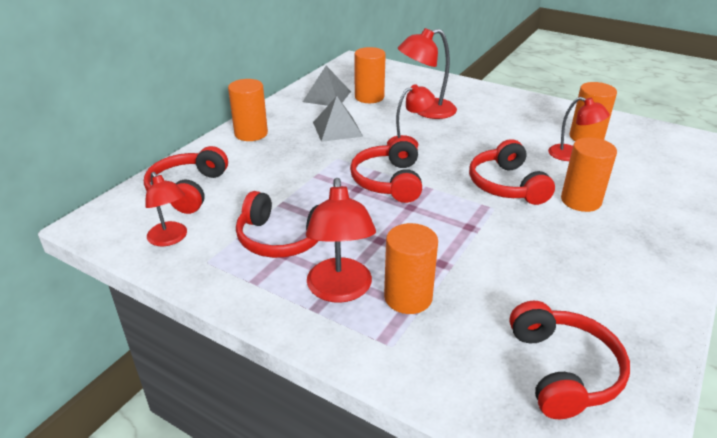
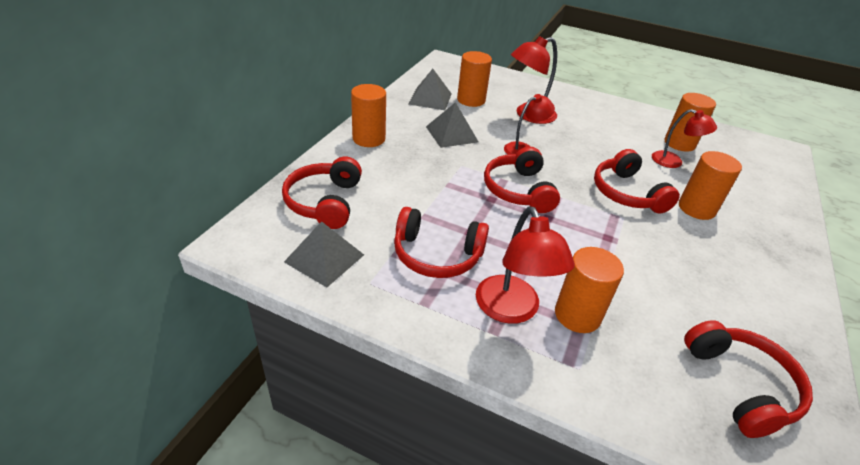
camera: 10 degrees left, 5 degrees up
red lamp [145,172,187,246] -> grey pyramid [284,221,364,287]

